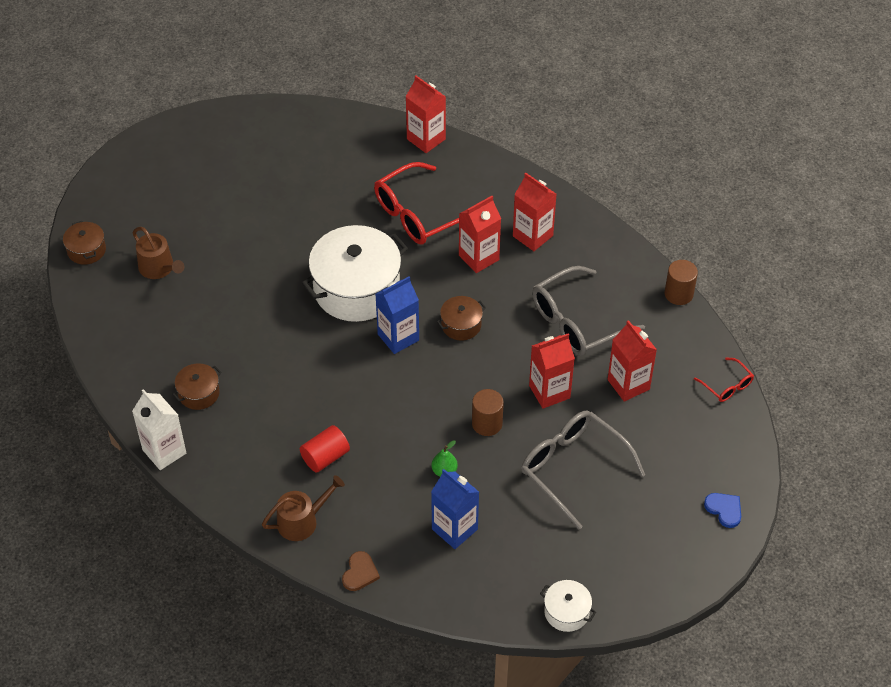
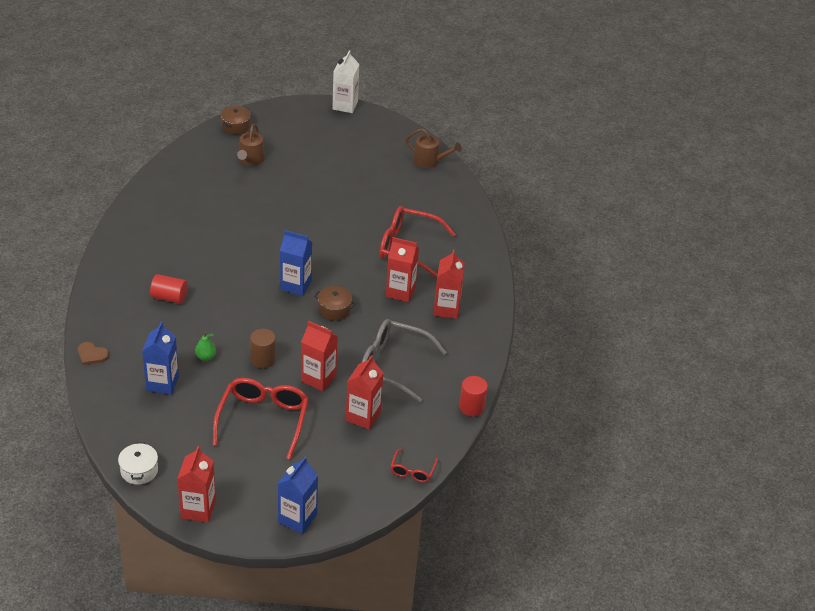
camera: 50 degrees right, 10 degrees down
white carton [132,389,186,470] -> white carton moved to [332,50,360,113]
brown pot [172,363,222,410] -> none
brown watering can [262,475,345,541] -> brown watering can moved to [406,128,462,168]
white pot [302,225,408,322] -> none
brown heart [342,551,380,591] -> brown heart turned 45 degrees clockwise [78,342,109,365]
red carton [405,76,446,153] -> red carton moved to [177,446,216,523]
grey glasses [521,410,645,529] -> red glasses [213,378,309,460]
brown cylinder [665,260,698,305] -> red cylinder [459,376,488,416]
blue heart [704,493,741,528] -> blue carton [278,457,318,534]

